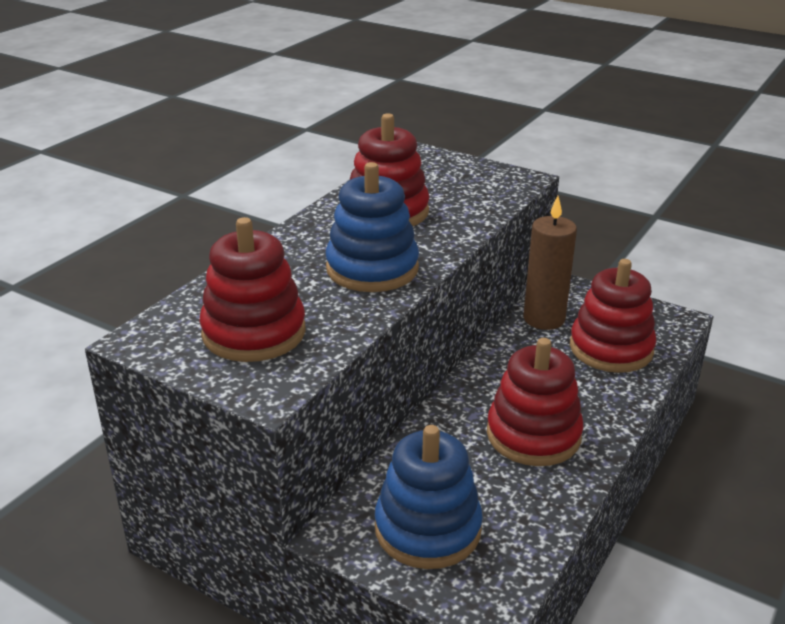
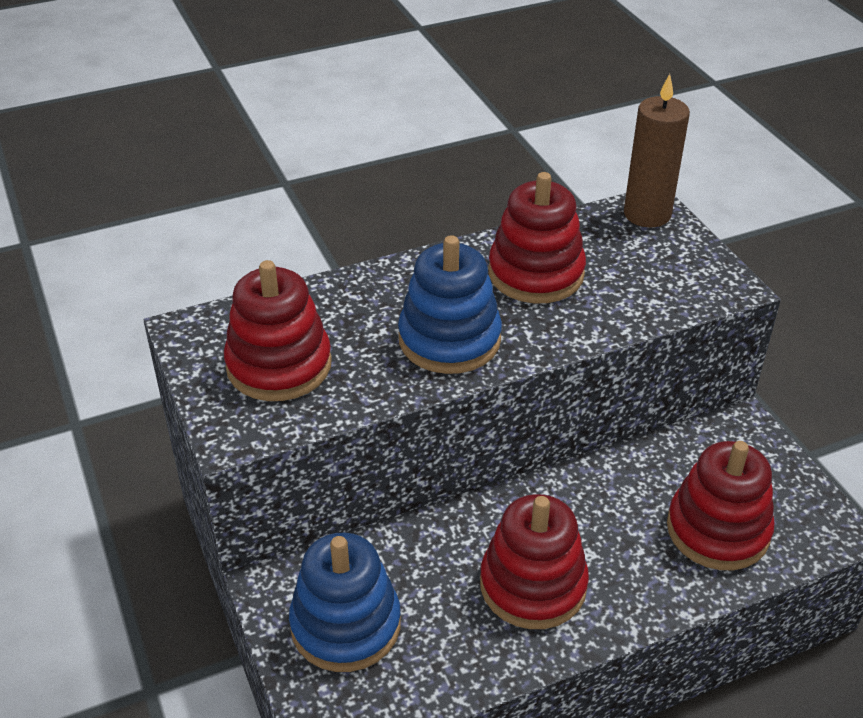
camera: 35 degrees right, 10 degrees up
brown candle [523,196,577,330] -> brown candle moved to [624,74,690,228]

